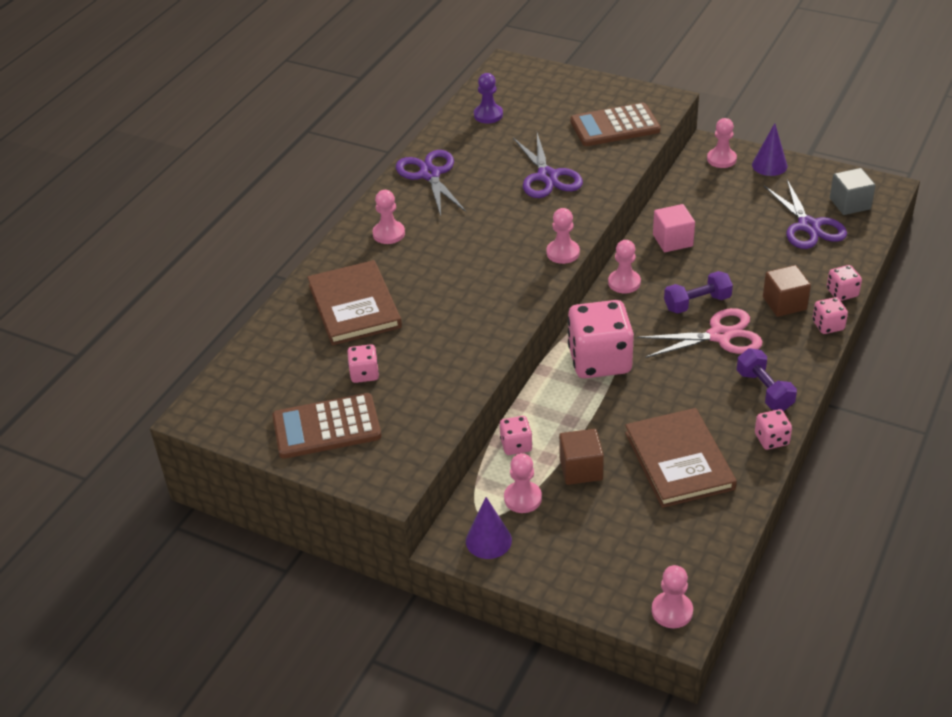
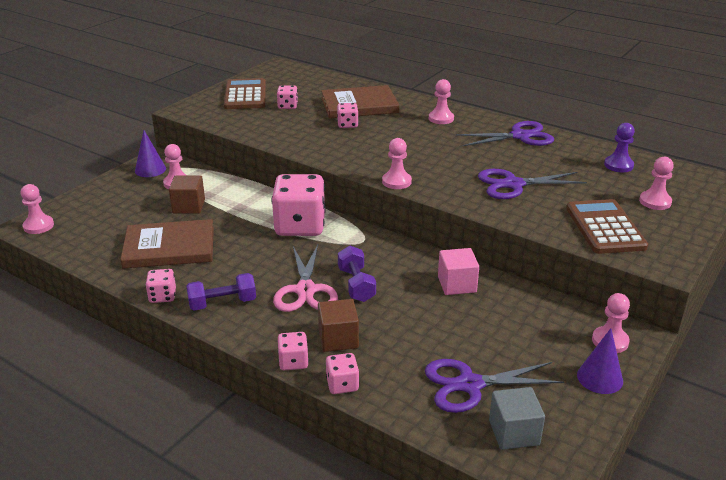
camera: 95 degrees right, 10 degrees down
pink dice [500,416,532,455] -> pink dice moved to [337,103,358,128]
pink pawn [608,240,641,293] -> pink pawn moved to [639,157,674,210]

